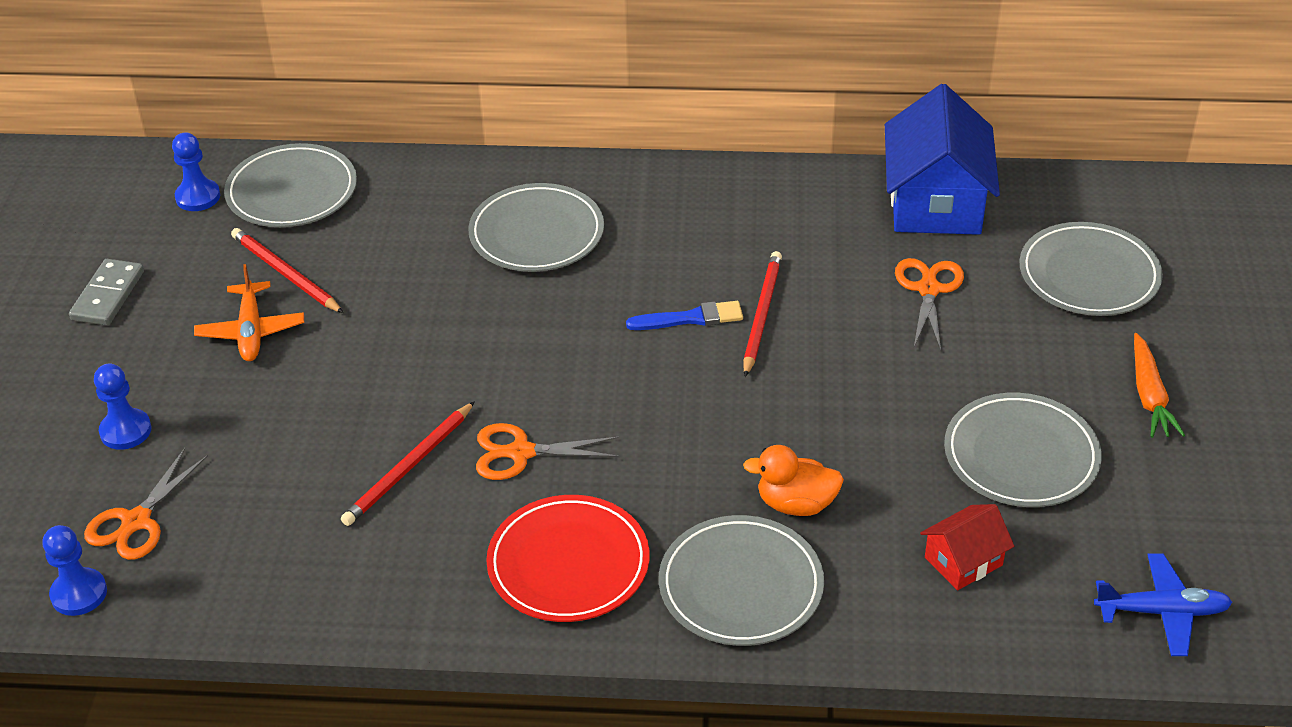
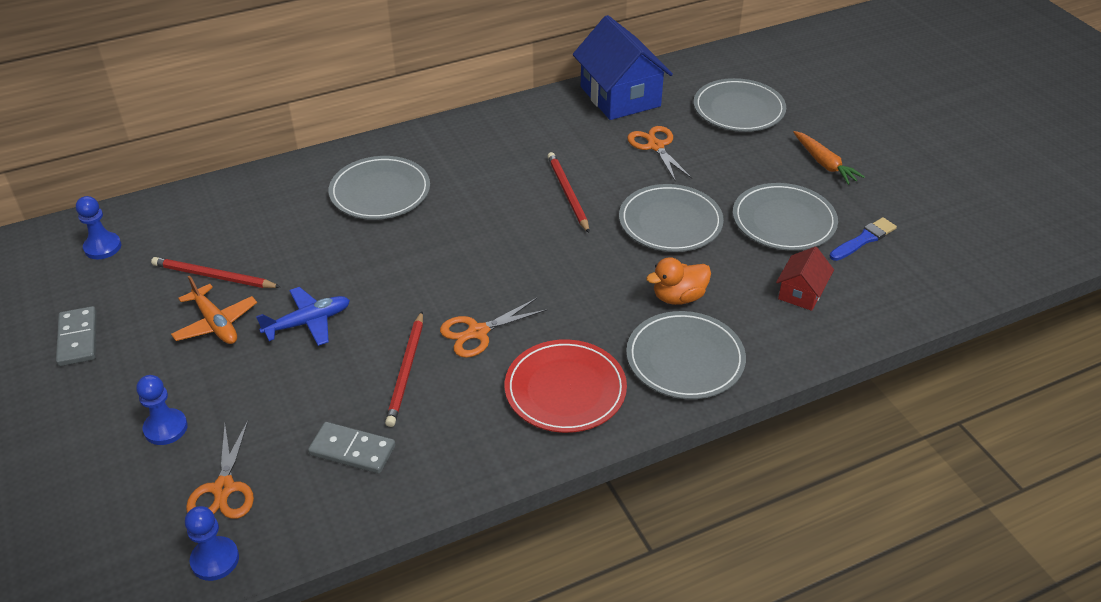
camera: 30 degrees left, 0 degrees up
grey plate [224,143,357,227] -> grey plate moved to [619,184,724,252]
blue brush [626,301,743,330] -> blue brush moved to [830,217,897,261]
blue plane [1094,554,1232,656] -> blue plane moved to [256,287,350,346]
none -> grey domino [308,422,395,474]

